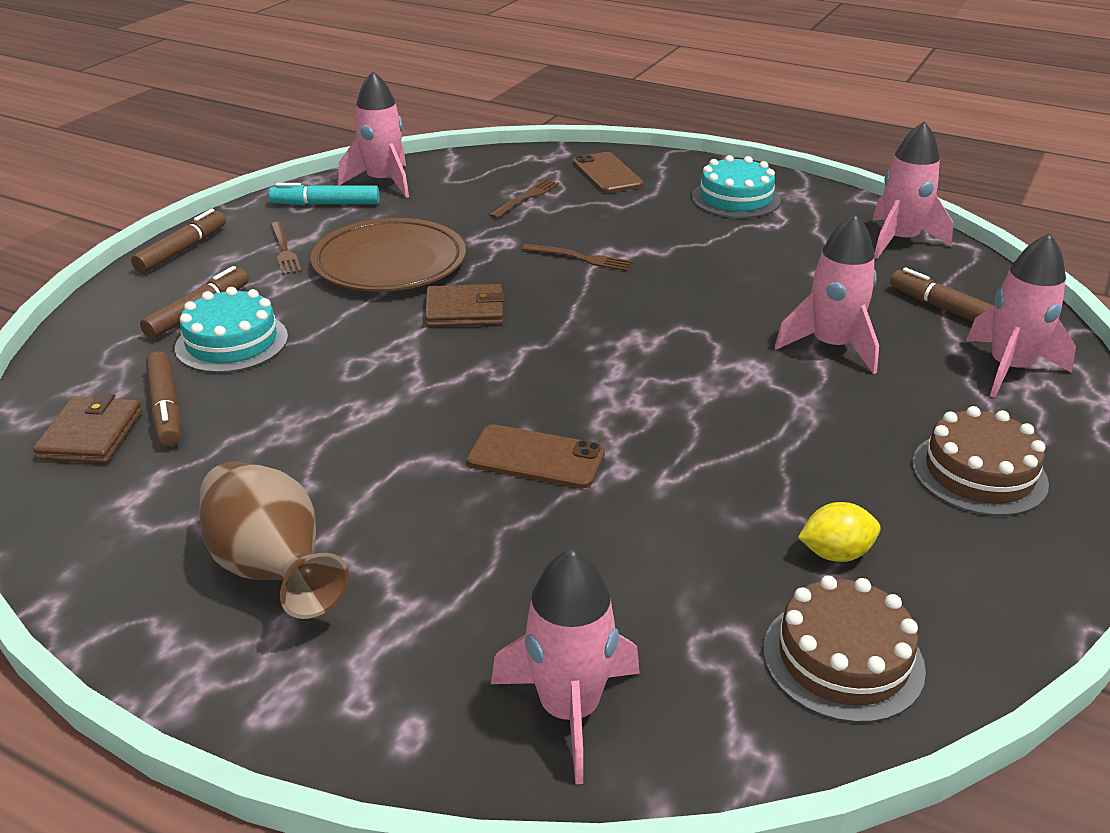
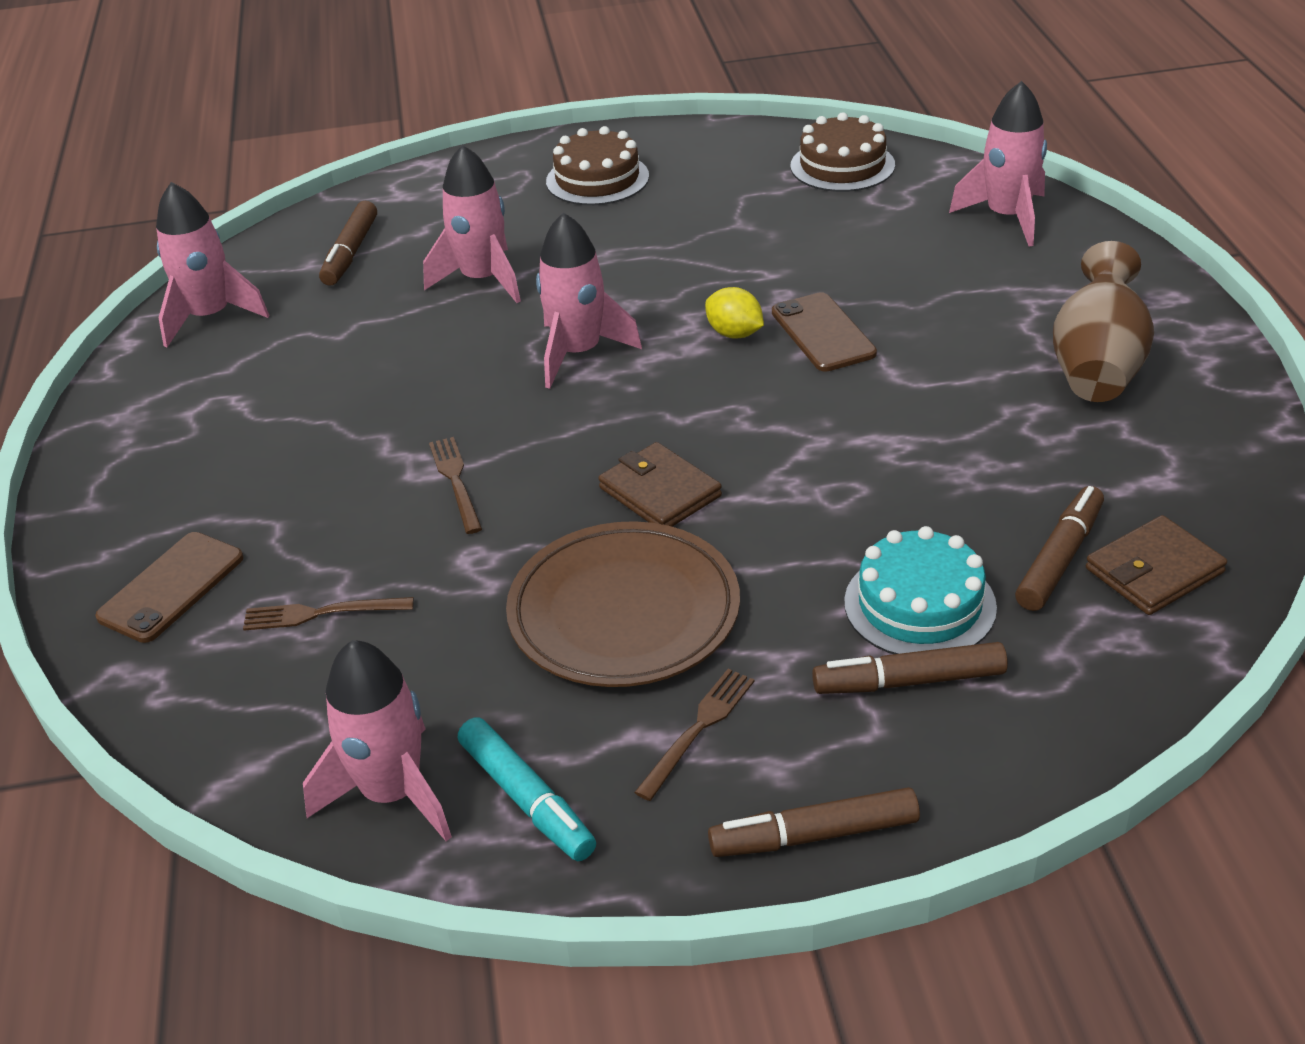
camera: 125 degrees left, 5 degrees up
turquoise cake [692,155,781,218] -> none
yellow lemon [798,502,881,562] -> yellow lemon moved to [705,287,764,339]
pink rocket [966,233,1076,398] -> pink rocket moved to [536,212,642,389]

